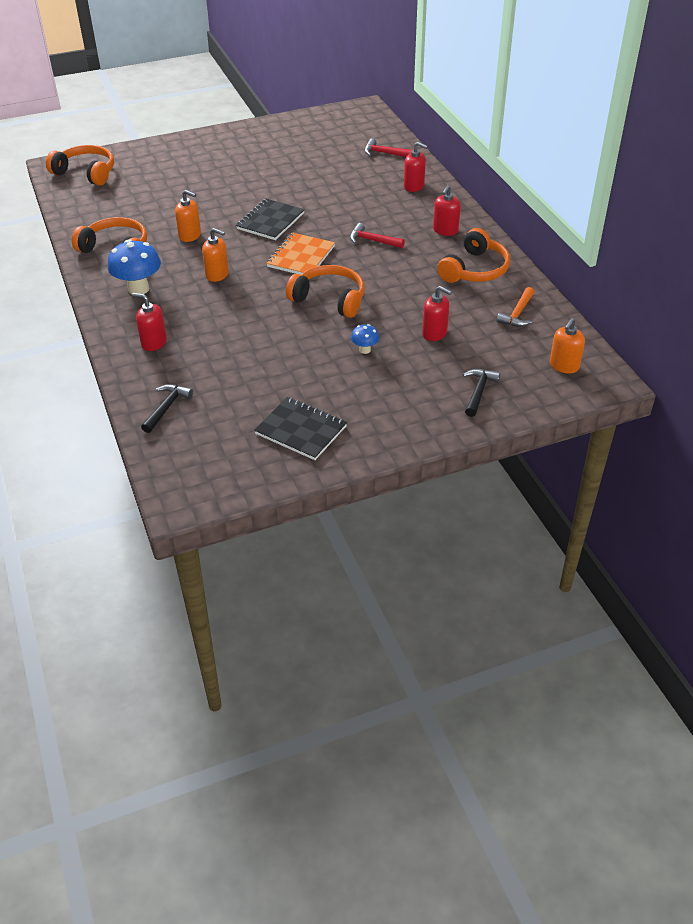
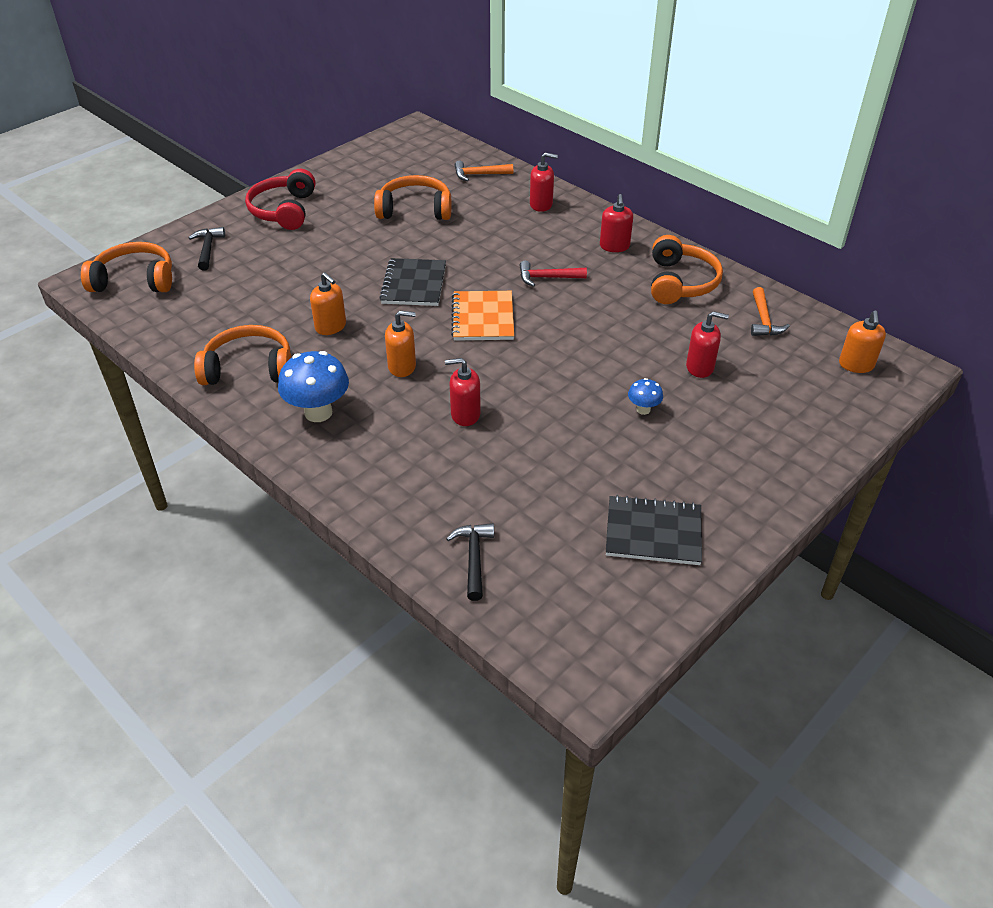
camera: 25 degrees left, 0 degrees up
red soap dispenser [132,293,167,351] -> red soap dispenser moved to [445,358,481,426]
orange soap dispenser [175,190,201,242] -> orange soap dispenser turned 45 degrees clockwise [310,272,346,335]
orange headphones [286,265,365,318] -> orange headphones moved to [374,175,452,220]
red hammer [364,138,412,157] -> orange hammer [454,161,513,181]
black hammer [463,369,500,417] -> black hammer moved to [189,227,225,271]
none -> red headphones [245,169,315,230]

